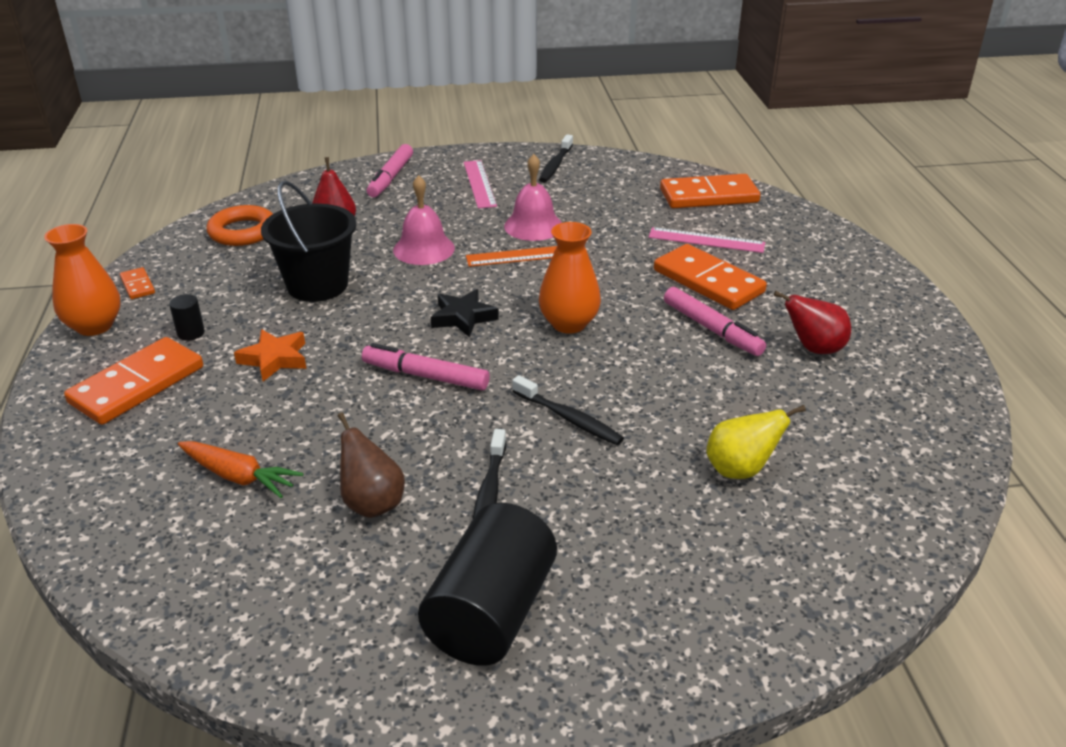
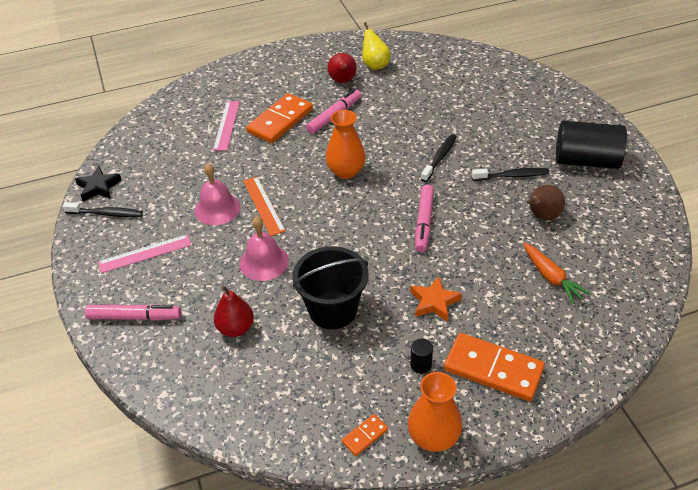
camera: 100 degrees left, 10 degrees up
orange carrot [178,441,304,498] -> orange carrot turned 135 degrees clockwise [523,243,591,304]
orange ring [207,205,273,246] -> none
black star [431,289,499,338] -> black star moved to [75,166,122,201]
orange domino [660,174,761,208] -> none
yellow pear [706,405,806,479] -> yellow pear moved to [362,22,390,70]

